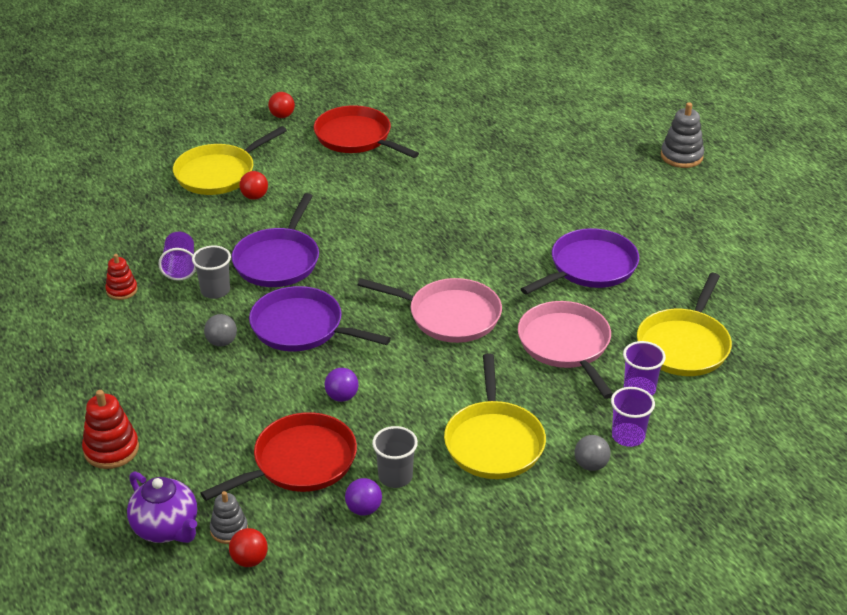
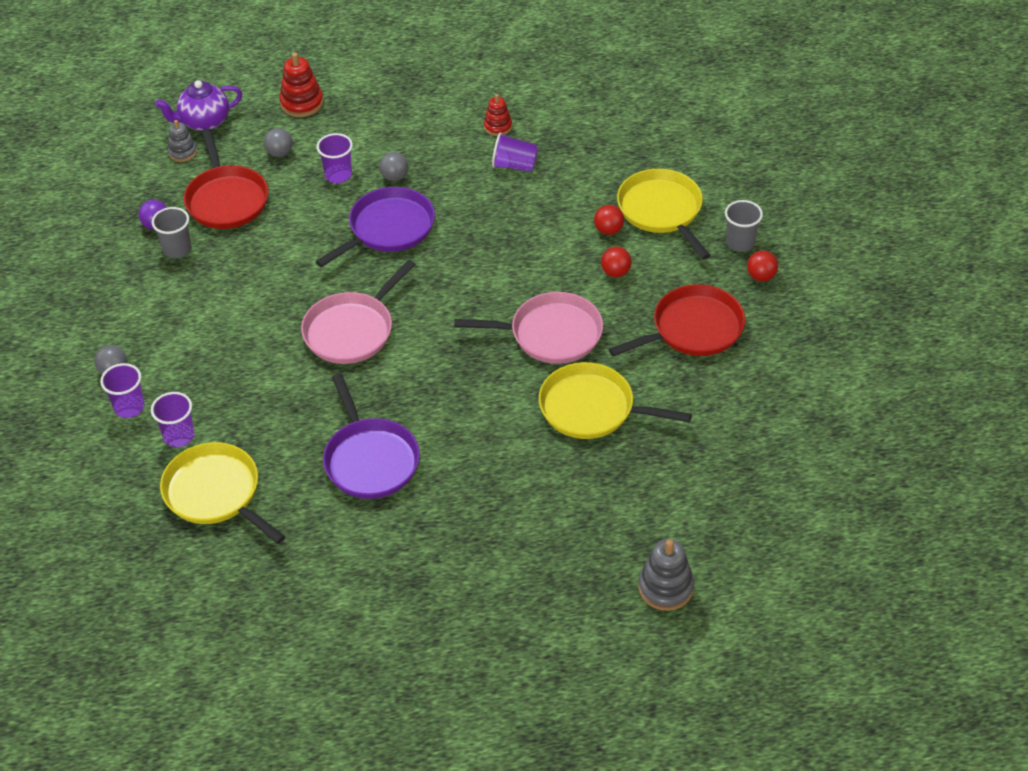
camera: 110 degrees right, 10 degrees up
grey cup [192,246,231,299] -> grey cup moved to [725,200,763,252]
red ball [229,528,268,567] -> red ball moved to [601,247,632,277]
purple pan [232,193,319,287] -> none
purple ball [325,368,359,402] -> none
yellow pan [444,353,546,479] -> yellow pan moved to [539,362,692,439]
pink pan [518,301,613,399] -> pink pan moved to [454,292,603,364]
grey stacking toy [661,102,704,168] -> grey stacking toy moved to [638,539,694,611]
none -> grey ball [264,128,293,157]
none -> purple cup [317,133,353,183]

